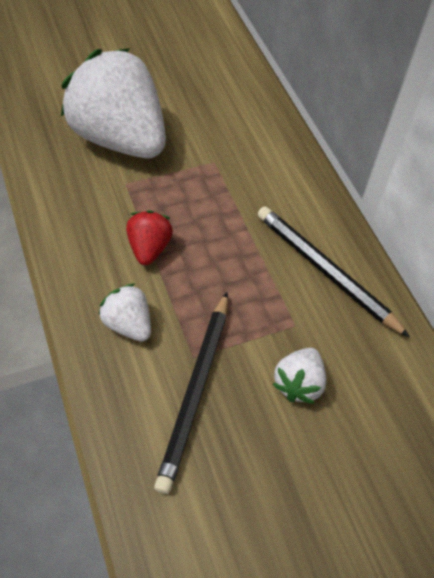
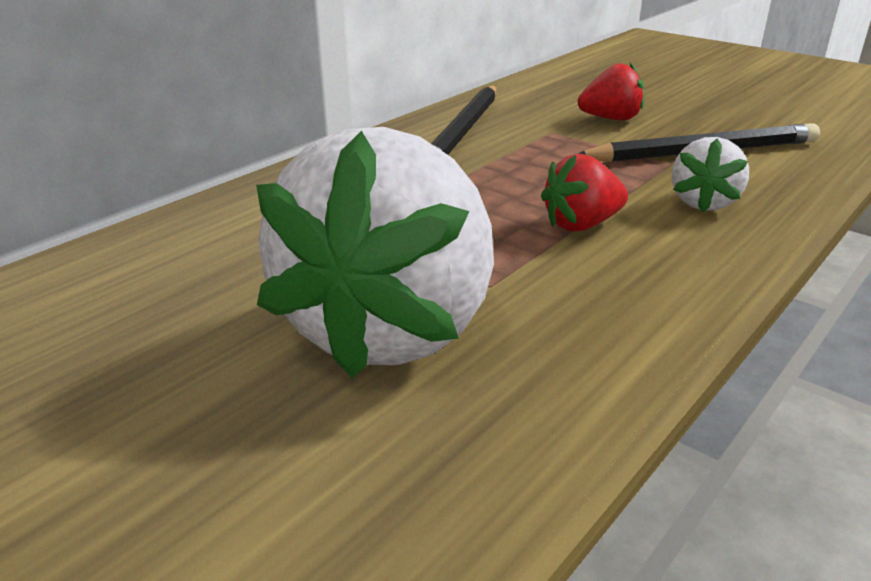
camera: 115 degrees left, 25 degrees down
white strawberry [272,348,327,404] -> red strawberry [578,62,645,120]

